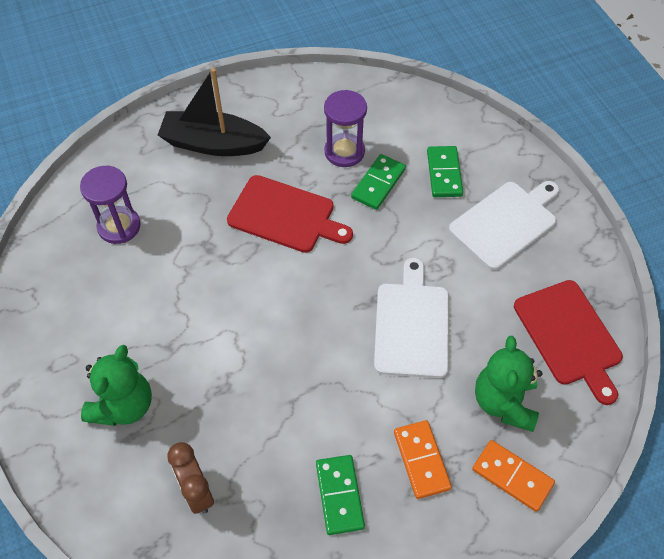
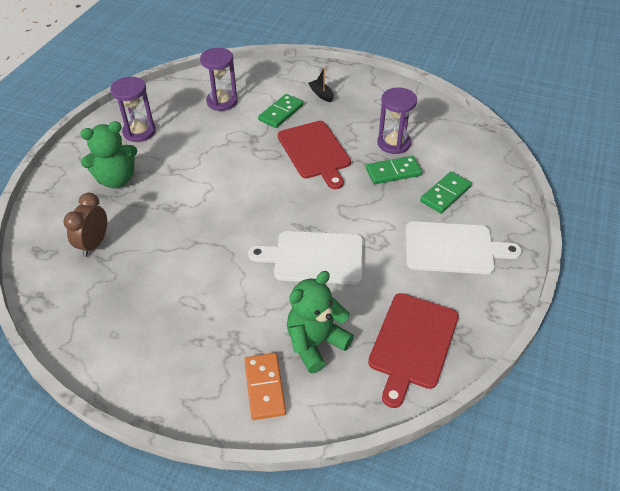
camera: 45 degrees right, 10 degrees down
black boat [158,68,271,156] -> black boat [308,67,334,102], size x0.42
green domino [316,455,365,535] -> green domino moved to [258,94,304,128]
white cutting board [374,258,449,378] -> white cutting board turned 135 degrees counterclockwise [248,231,363,284]
orange domino [394,420,452,499] -> none
none -> purple hourglass [110,77,156,142]

